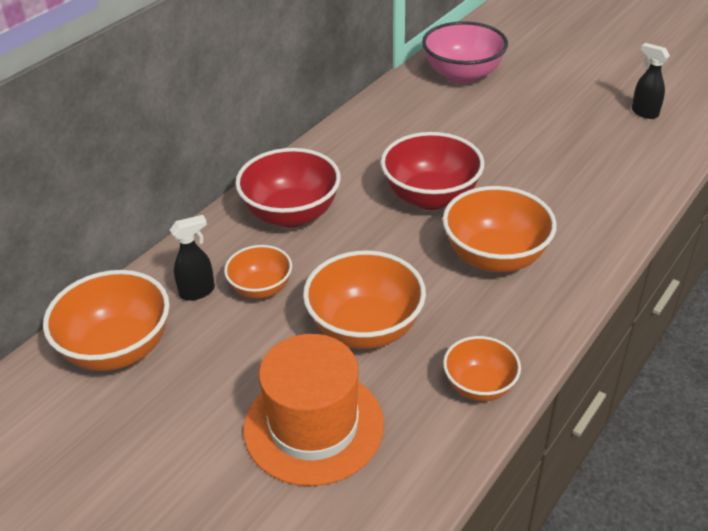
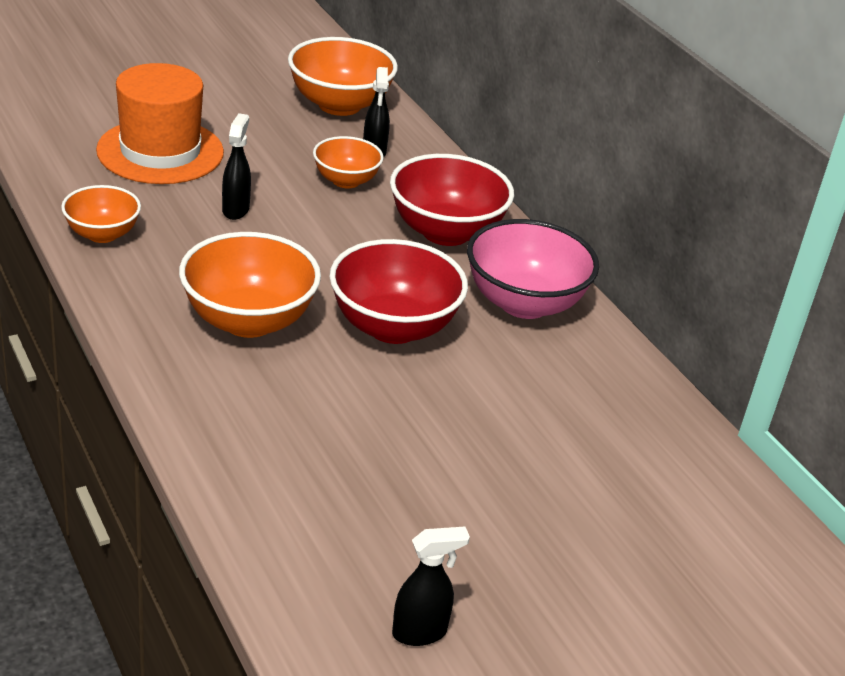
camera: 110 degrees right, 5 degrees down
orange bowl [303,251,426,349] -> black spray bottle [222,113,251,220]
pink bowl [422,21,508,84] -> pink bowl moved to [467,219,599,319]

